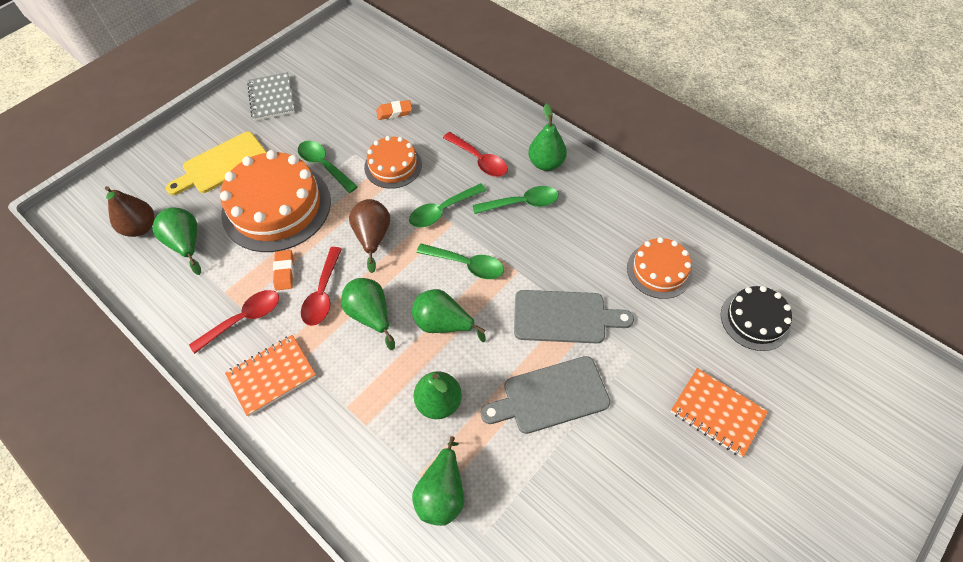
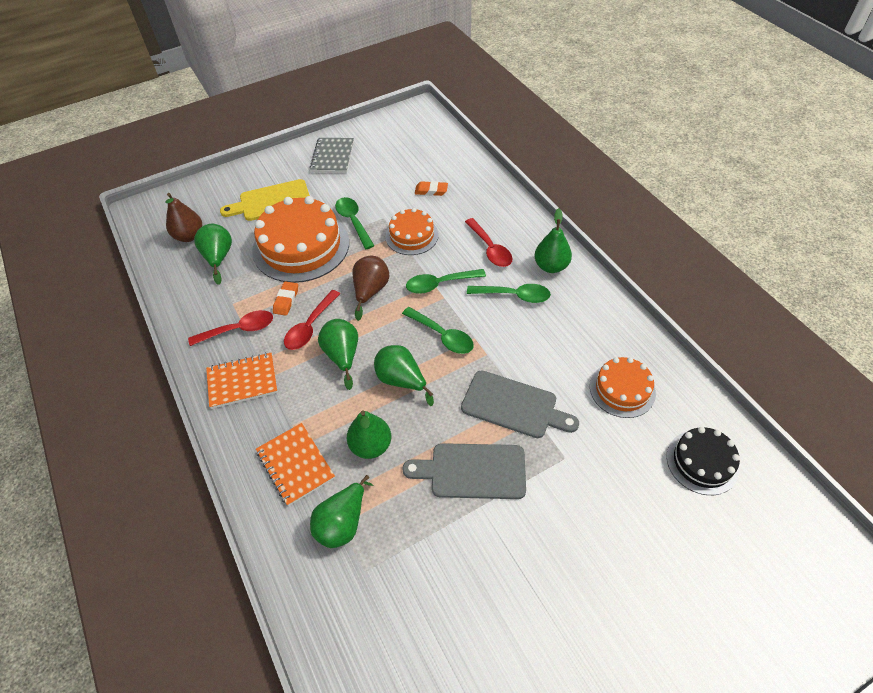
camera: 20 degrees right, 5 degrees down
orange notebook [671,368,768,457] -> orange notebook moved to [256,423,335,506]

